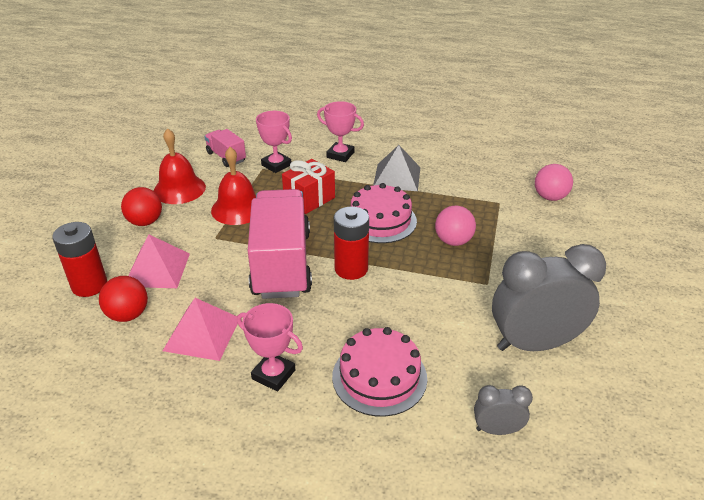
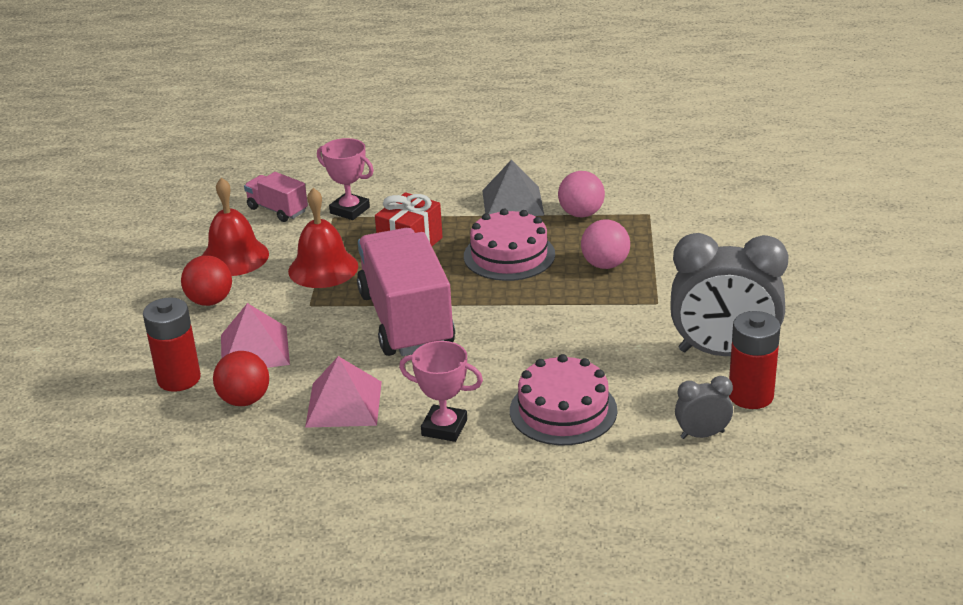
camera: 10 degrees left, 5 degrees down
pink trophy [317,101,364,162] -> none
red battery [334,207,369,280] -> red battery moved to [729,311,781,409]
grey clock [492,244,606,351] -> grey clock turned 150 degrees counterclockwise [670,233,789,356]
pink ball [535,164,573,201] -> pink ball moved to [558,171,605,217]

